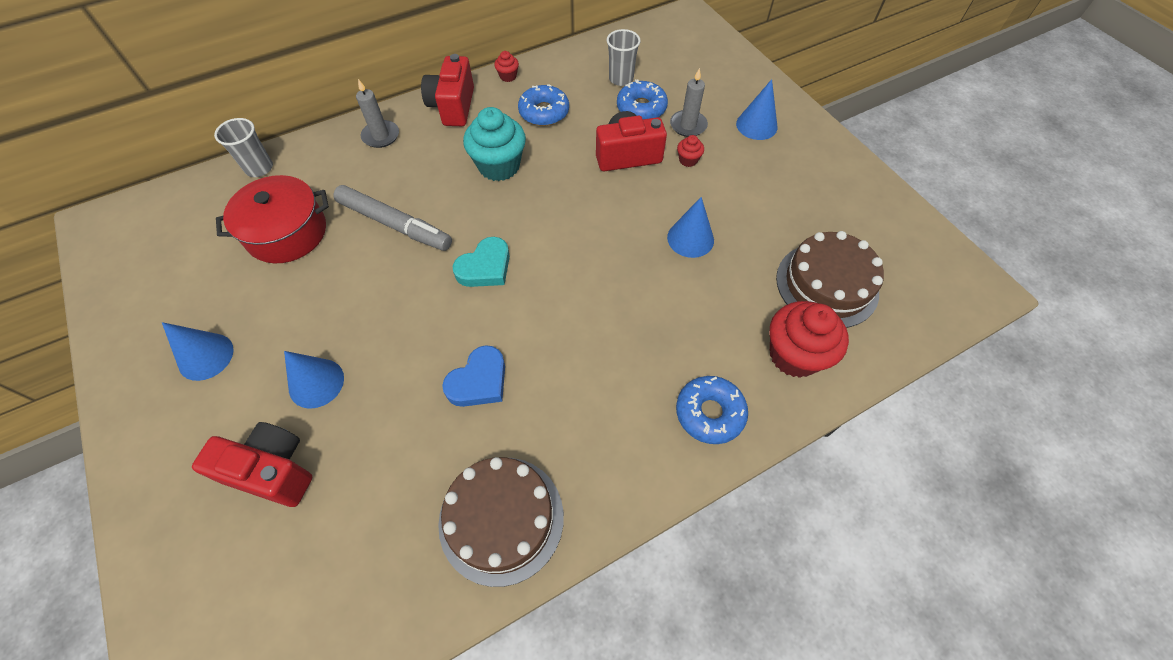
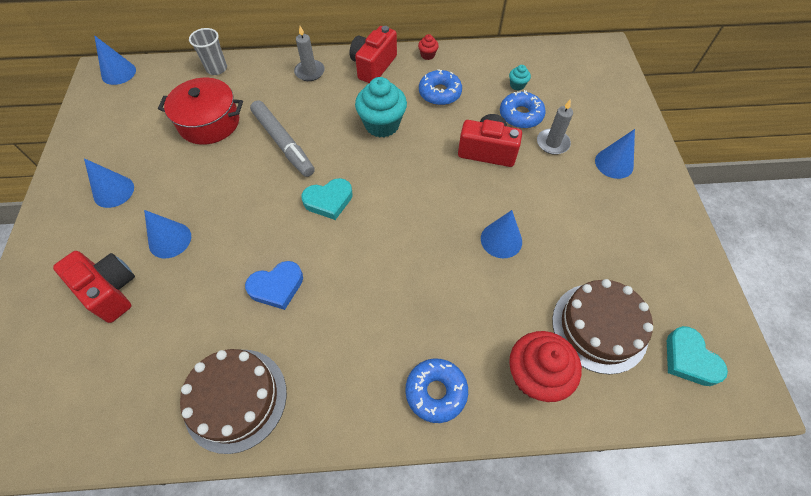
camera: 25 degrees right, 0 degrees up
grey cup [607,29,640,86] -> turquoise cupcake [509,65,531,91]
red cupcake [677,135,704,167] -> none
none -> blue cone [94,35,136,85]
none -> turquoise heart [667,326,728,386]

